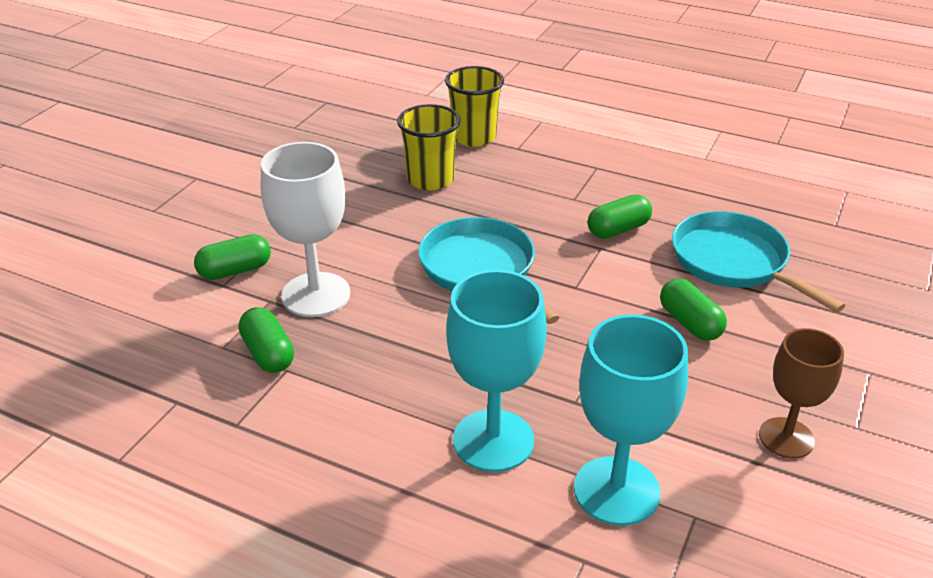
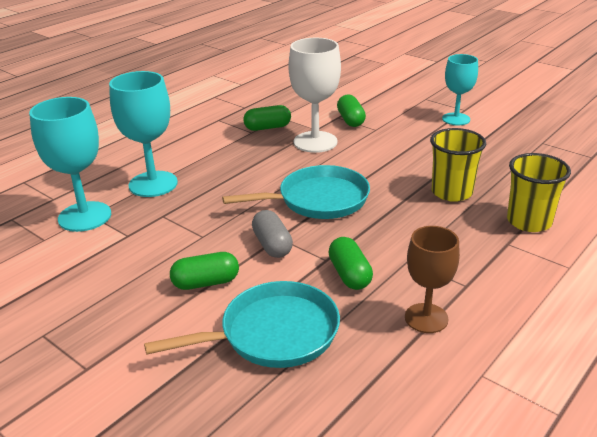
camera: 105 degrees right, 5 degrees down
brown goblet [759,328,844,458] -> brown goblet moved to [405,226,460,333]
none -> grey capsule [252,210,293,258]
none -> turquoise goblet [442,54,478,125]

